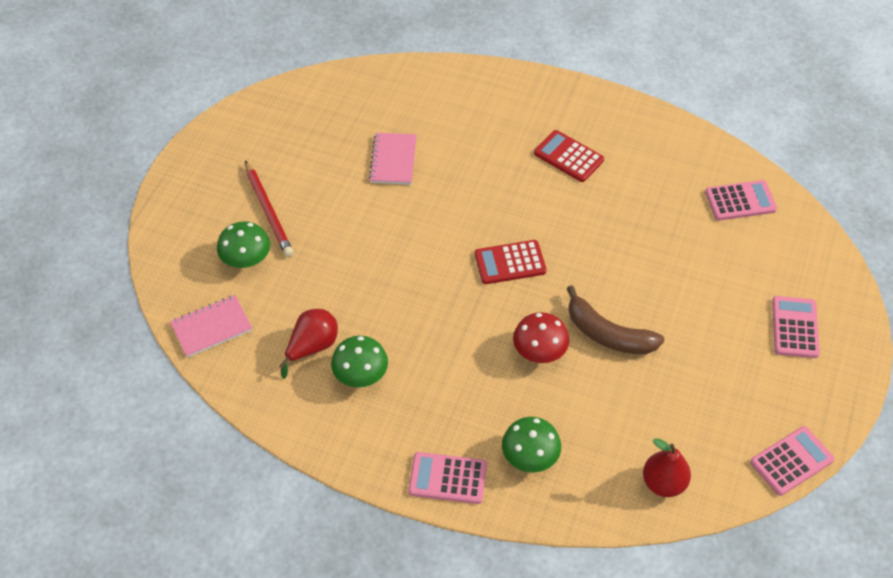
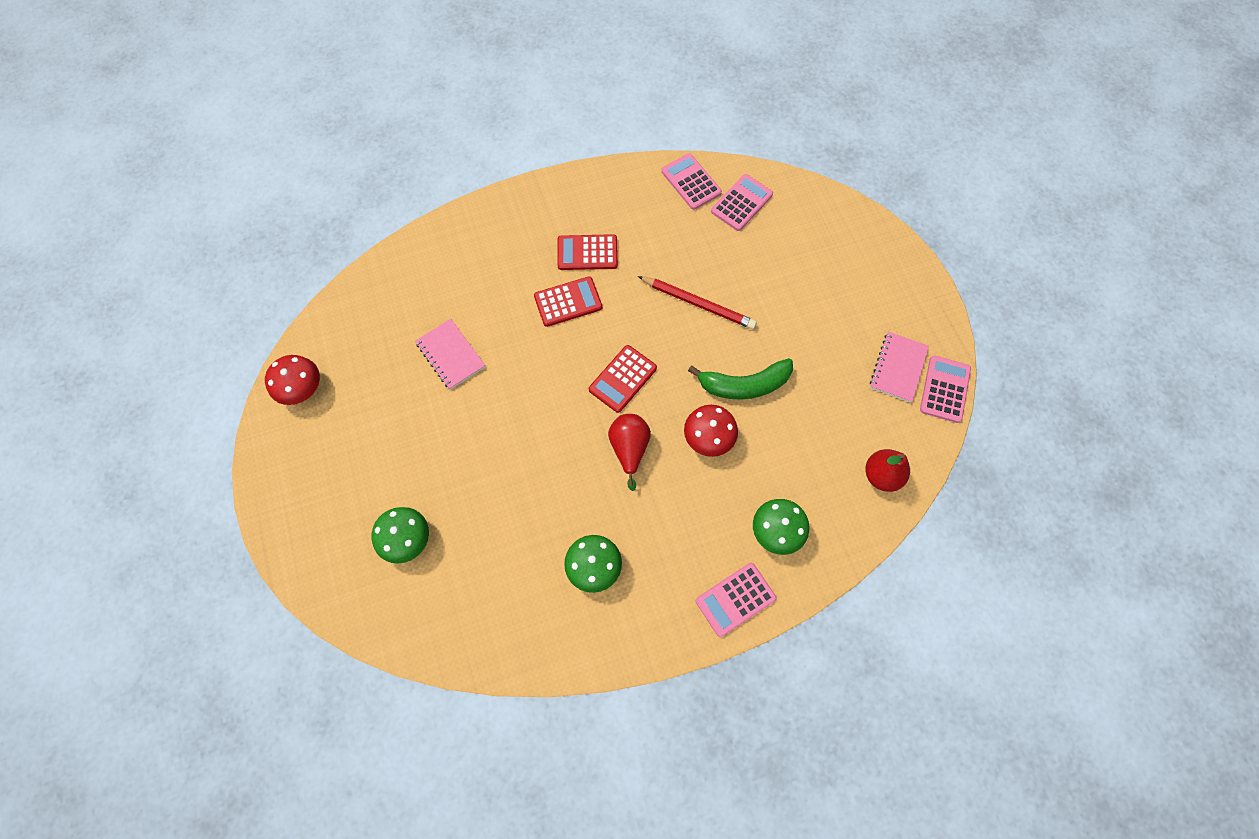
camera: 40 degrees left, 15 degrees up
pink notebook [170,295,252,358] -> pink notebook moved to [870,332,929,403]
red pencil [245,160,294,257] -> red pencil moved to [638,276,757,329]
red pear [279,309,338,379] -> red pear moved to [608,414,651,491]
brown banana [567,285,664,354] -> green banana [688,358,793,400]
pink calculator [772,296,820,358] -> pink calculator moved to [661,153,722,210]
none -> red mushroom [265,355,320,405]
none -> red calculator [534,276,602,327]

